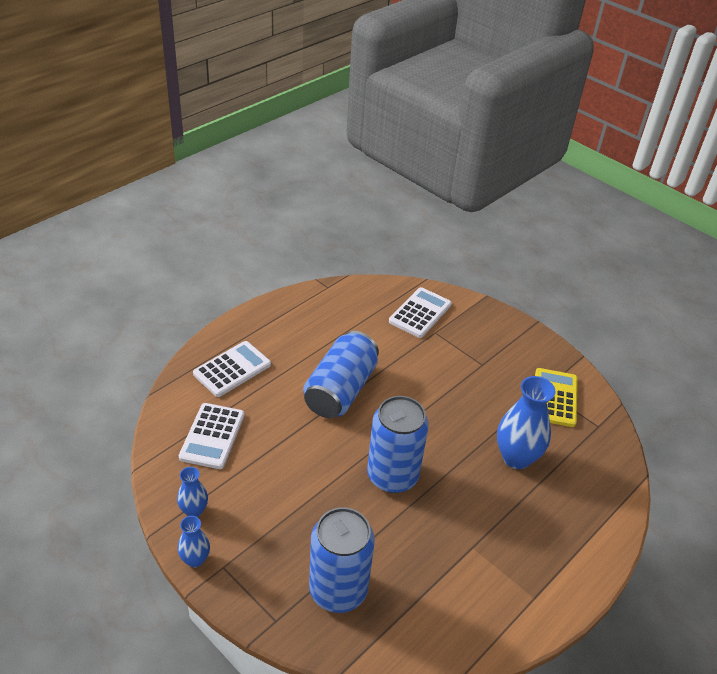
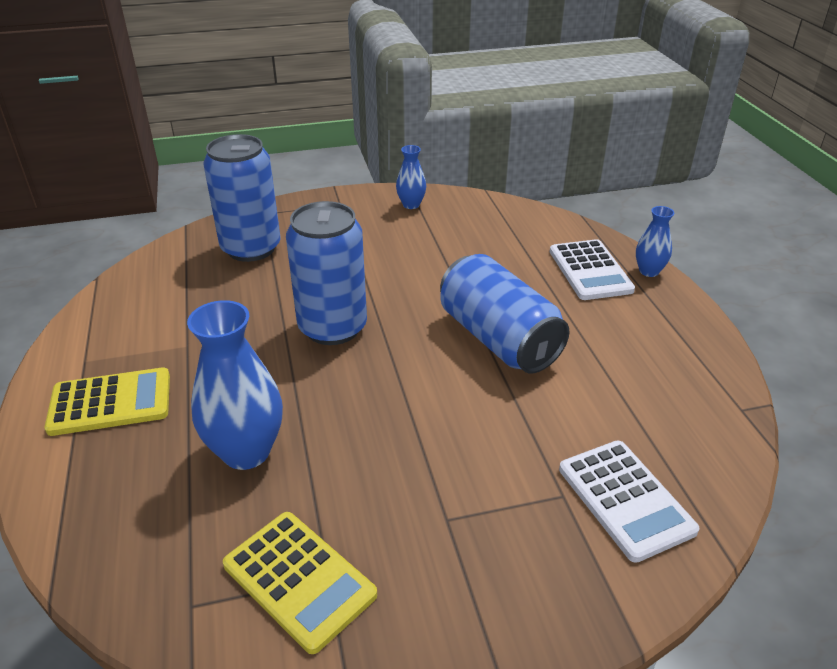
camera: 125 degrees right, 5 degrees down
blue vase [178,516,210,567] -> blue vase moved to [636,206,674,277]
white calculator [179,403,245,469] -> none
none -> yellow calculator [44,368,170,436]

